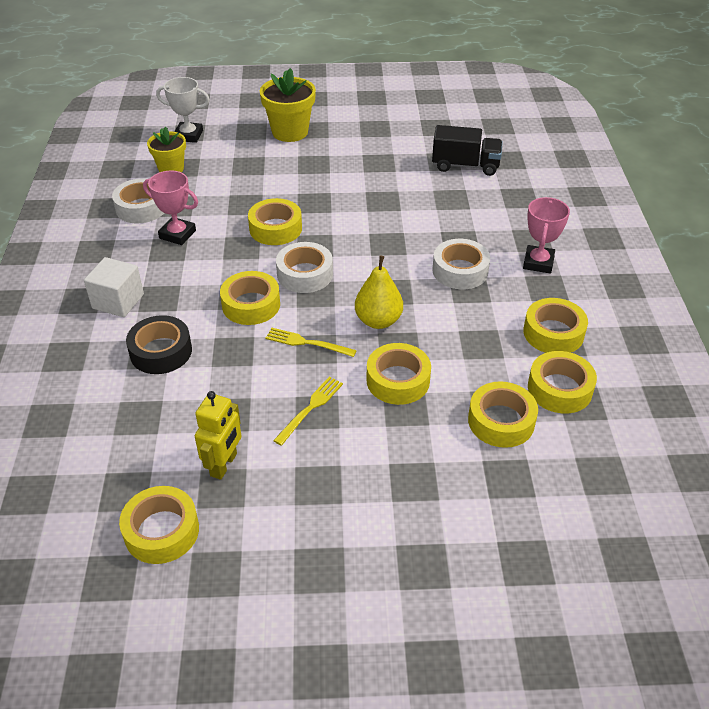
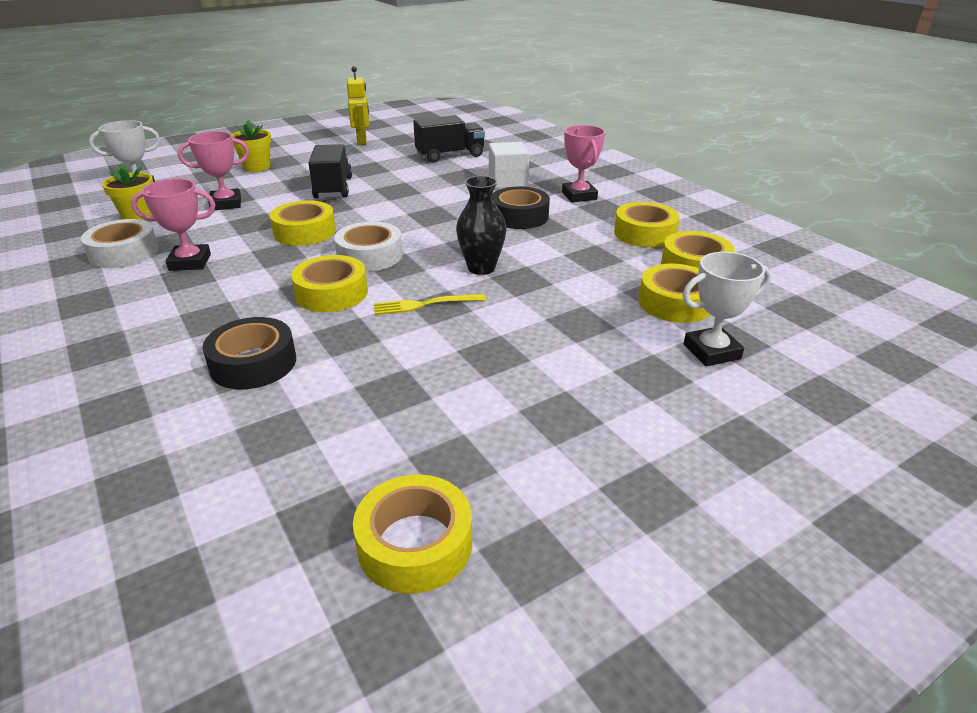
camera: 30 degrees left, 10 degrees down
white cube [84,257,144,317] -> white cube moved to [489,142,529,188]
yellow robot [195,391,241,480] -> yellow robot moved to [347,66,369,145]
yellow flower pot [260,68,316,142] -> yellow flower pot [232,120,271,172], size x0.65
yellow fork [273,377,343,446] -> none
yellow pear [355,256,403,329] -> black vase [456,176,507,275]
yellow tape [367,343,431,405] -> none
white tape [432,239,490,289] -> black tape [492,187,550,229]
none -> pink trophy [178,131,249,210]
none -> black truck [308,144,352,198]
none -> white trophy [683,252,771,366]

